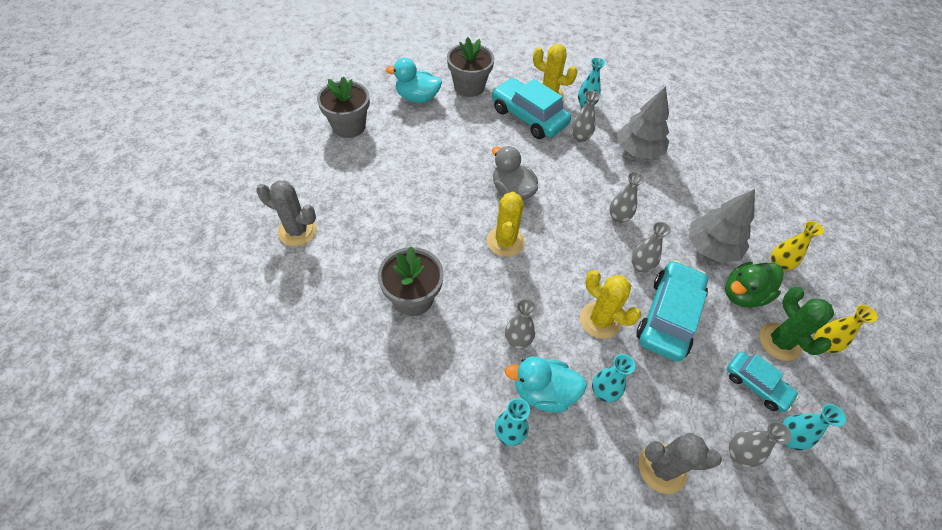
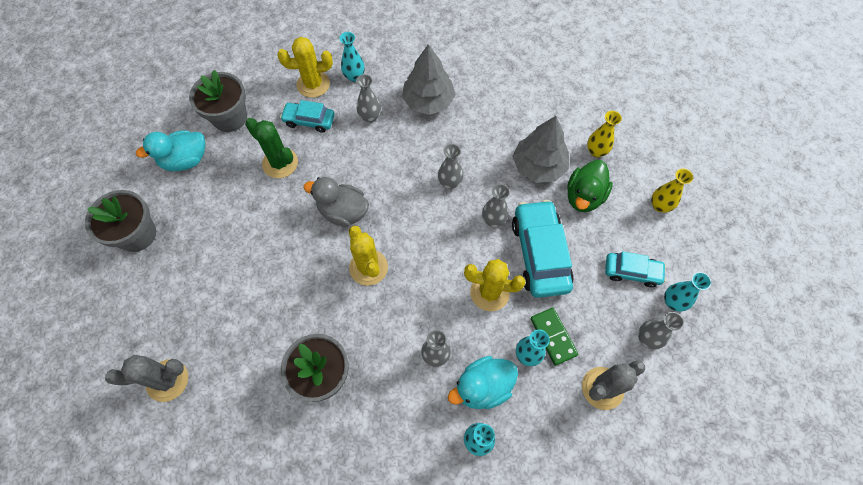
camera: 30 degrees left, 10 degrees up
turquoise car [492,78,571,139] -> turquoise car [280,100,334,133], size x0.58
green cactus [759,287,834,361] -> green cactus moved to [245,118,298,178]
none -> green domino [530,308,578,366]

